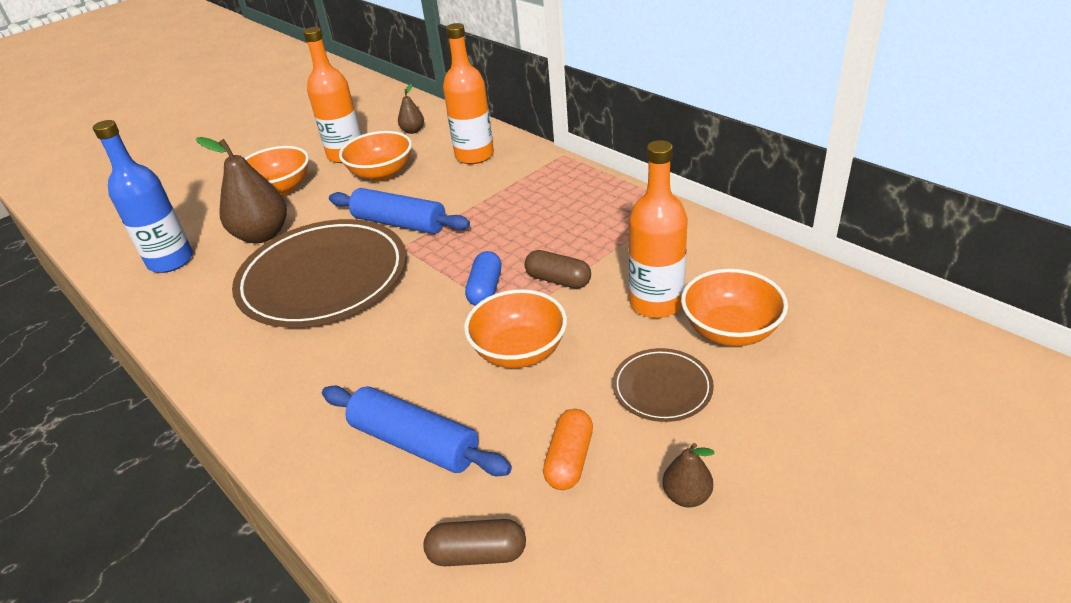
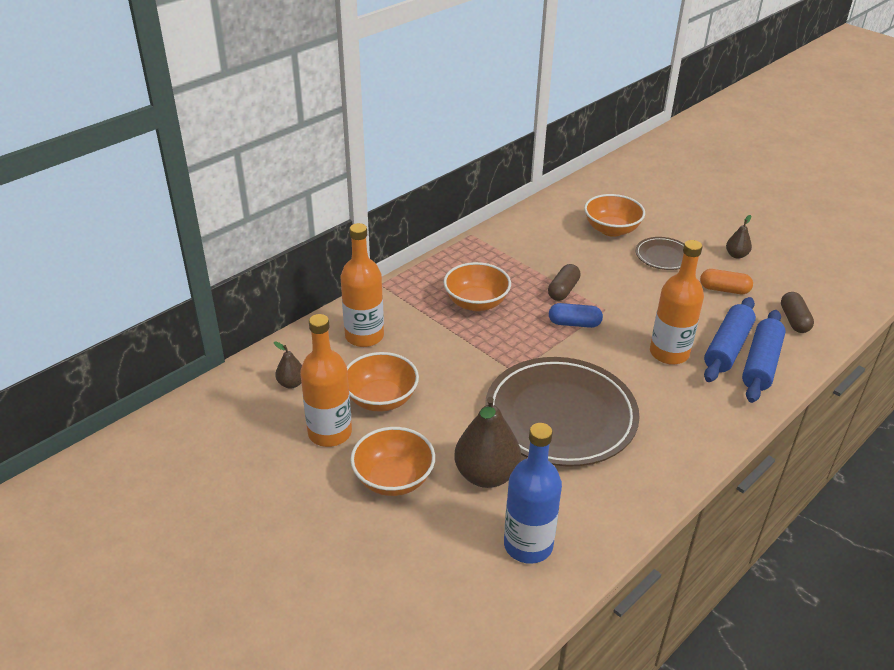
camera: 95 degrees left, 0 degrees up
blue rolling pin [329,188,470,234] -> blue rolling pin moved to [742,310,786,403]
orange bowl [464,289,567,368] -> orange bowl moved to [444,262,511,311]
orange bottle [629,140,688,318] -> orange bottle moved to [650,240,704,365]

